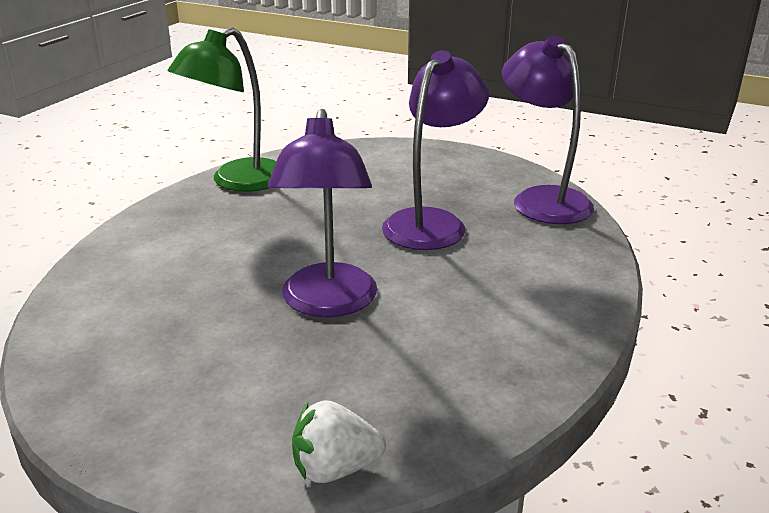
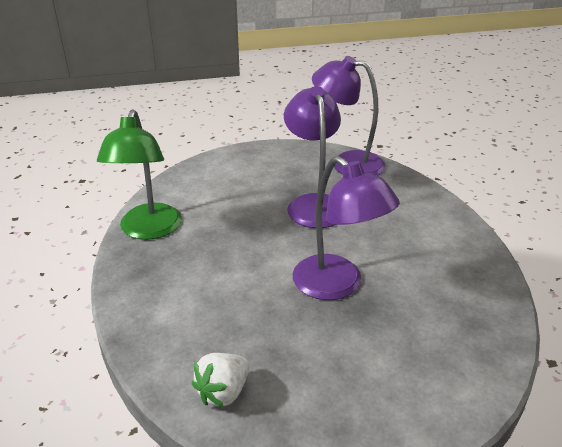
camera: 40 degrees left, 5 degrees up
white strawberry [292,400,386,483] -> white strawberry moved to [192,353,249,408]

